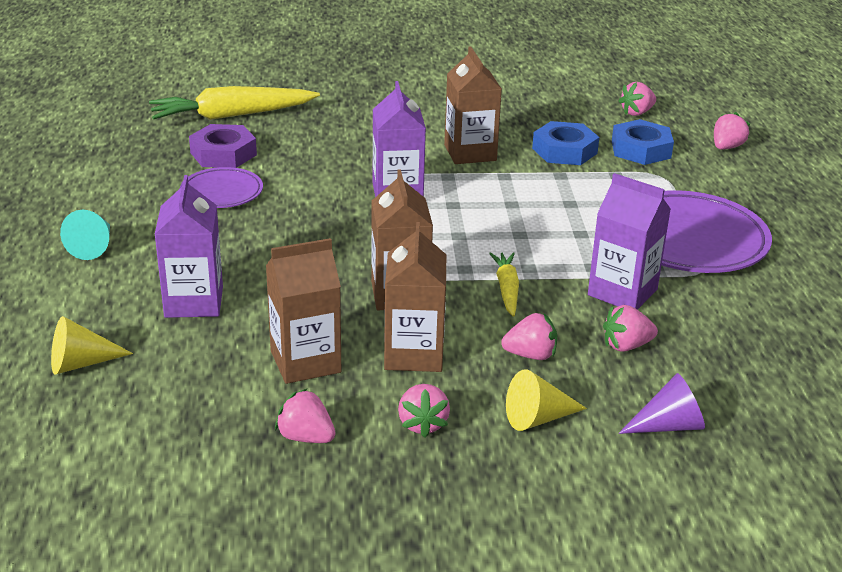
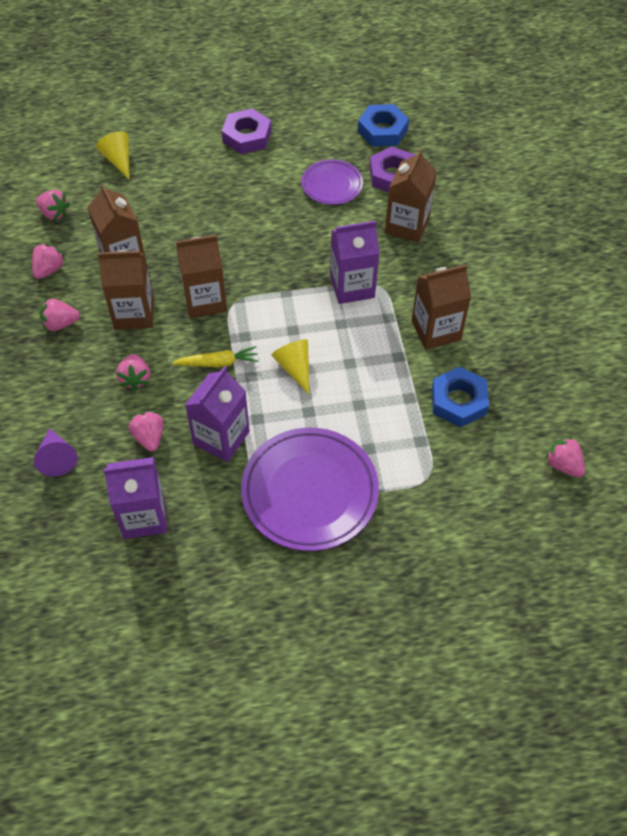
camera: 85 degrees right, 25 degrees up
turquoise cone [60,210,110,260] -> purple nut [222,109,271,154]
yellow carrot [149,86,320,120] -> none
purple carton [154,175,223,318] -> purple carton moved to [103,457,168,539]
yellow cone [506,369,587,431] -> yellow cone moved to [271,339,309,394]
blue nut [612,119,674,165] -> blue nut moved to [358,104,409,147]
pink strawberry [714,112,750,150] -> pink strawberry moved to [36,190,70,220]
none -> brown carton [385,148,437,243]

